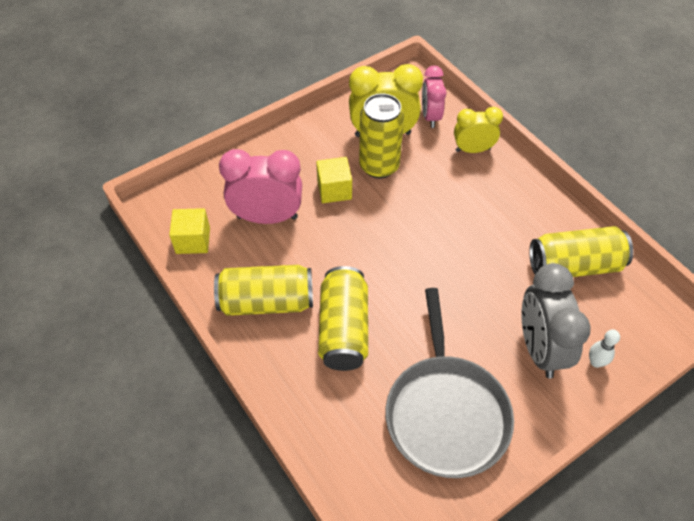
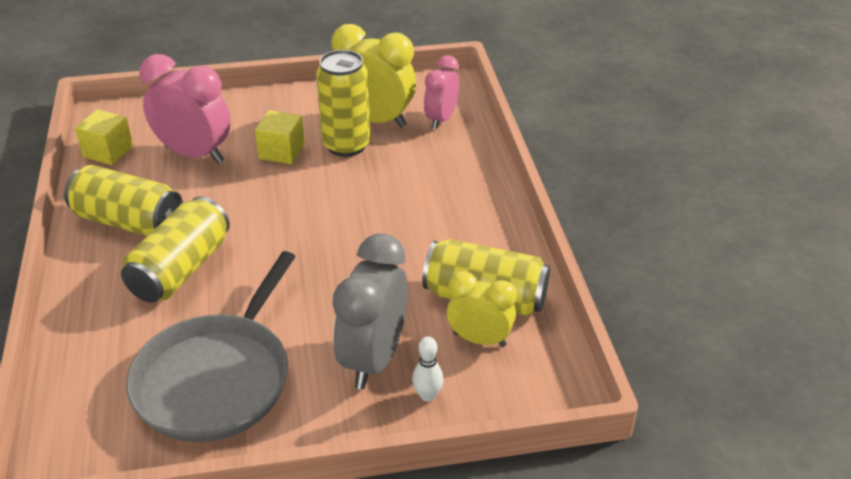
camera: 25 degrees right, 15 degrees down
yellow clock [454,107,503,153] -> yellow clock moved to [447,271,517,347]

